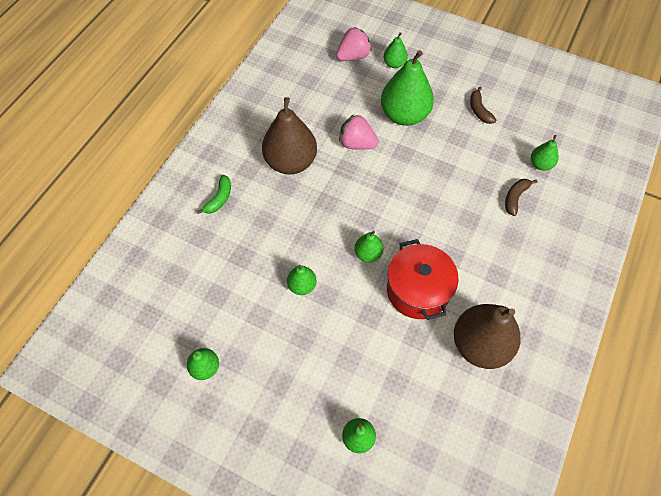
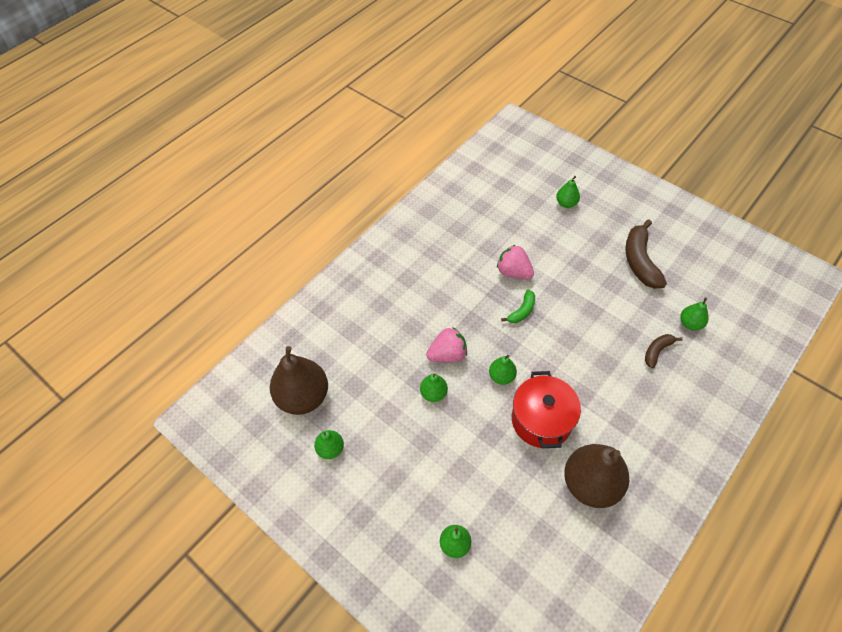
camera: 15 degrees right, 5 degrees down
green banana [197,175,231,214] -> green banana moved to [501,289,535,323]
brown pear [262,97,317,175] -> brown pear moved to [270,346,328,415]
pink strawberry [336,27,372,61] -> pink strawberry moved to [426,327,467,362]
green pear [381,50,434,126] -> none
brown banana [470,87,496,124] -> brown banana [625,219,667,289], size x1.84

